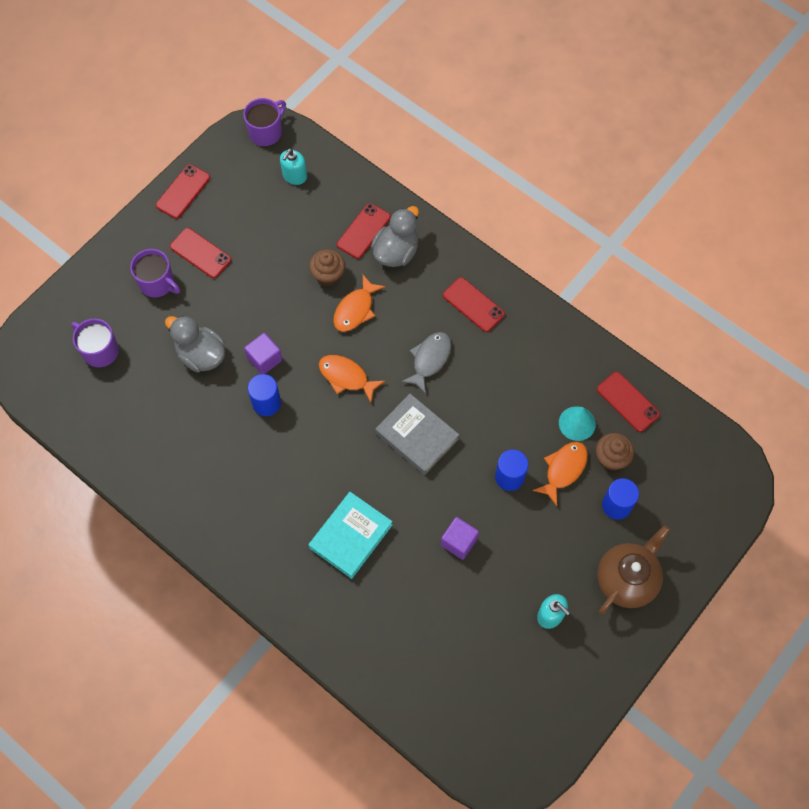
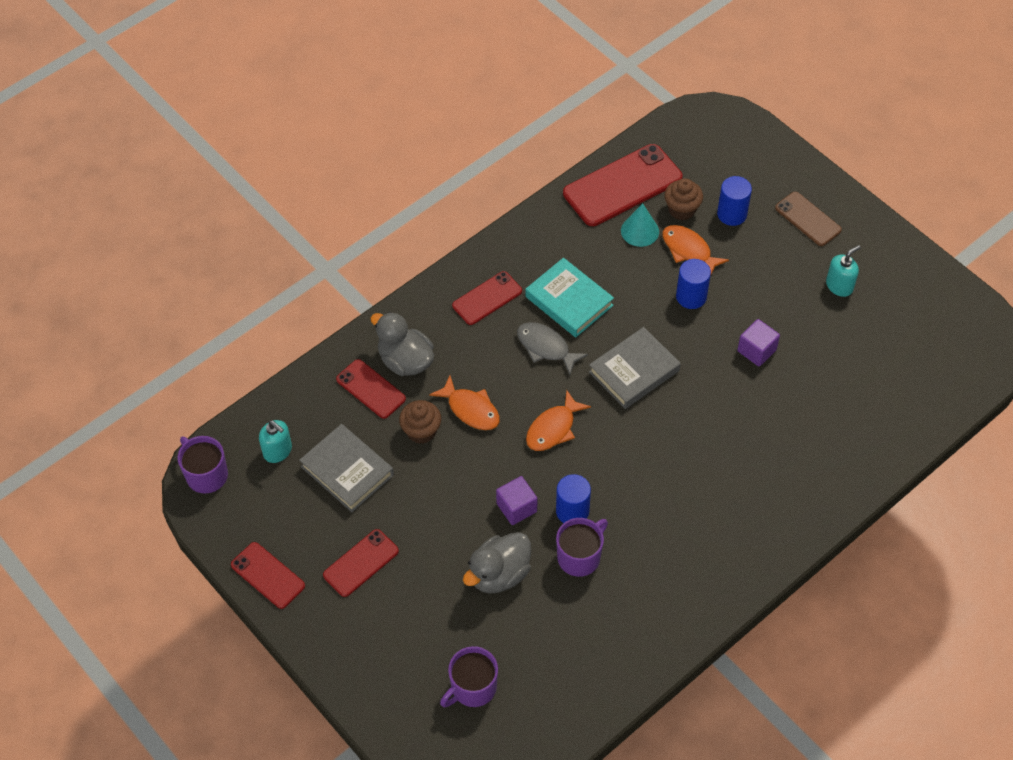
camera: 80 degrees left, 10 degrees down
purple mug [130,249,180,297] -> purple mug moved to [556,518,608,577]
turquoise book [308,492,393,579] -> turquoise book moved to [525,258,614,337]
red phone [597,372,660,432] -> red phone [563,144,683,226], size x1.76
brown teapot [597,525,670,614] -> brown phone [775,192,842,246]
none -> grey book [299,424,394,512]

